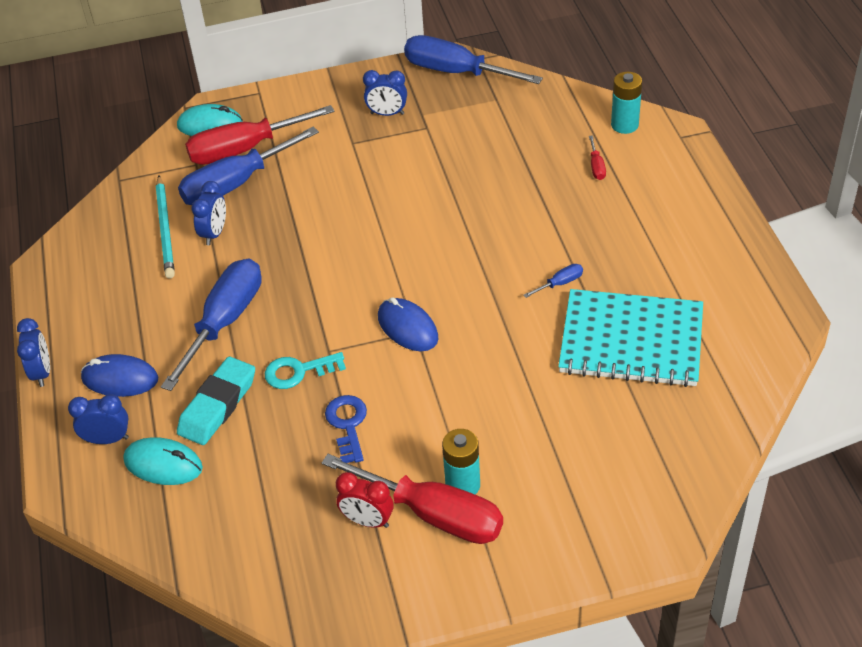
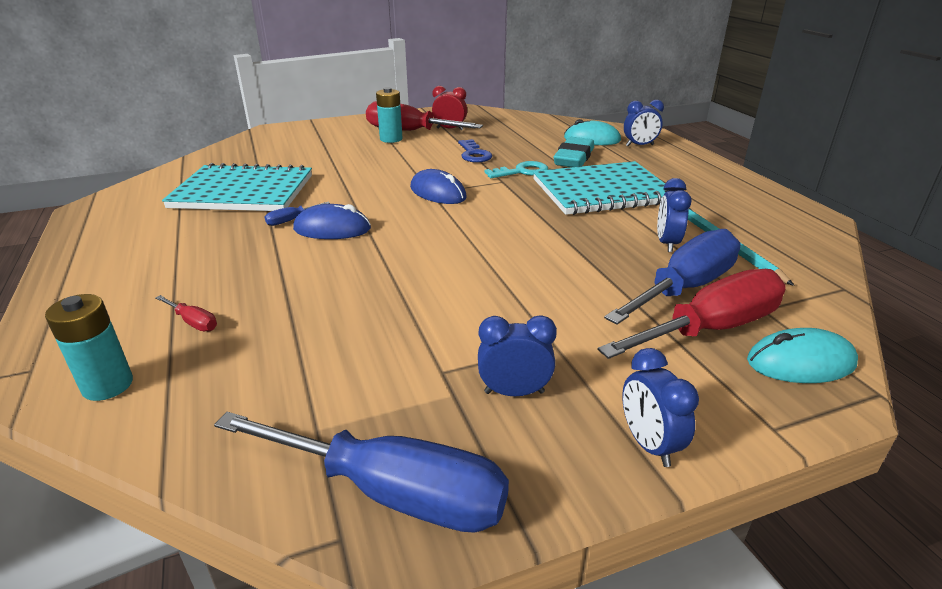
camera: 170 degrees right, 15 degrees down
blue clock [17,318,50,387] -> blue clock moved to [622,348,699,467]
blue mouse [81,354,158,397] -> blue mouse moved to [293,204,371,239]
blue screwdriver [161,258,262,391] -> turquoise notebook [533,161,668,215]
red screwdriver [589,135,606,180] -> red screwdriver turned 135 degrees clockwise [155,295,217,332]

